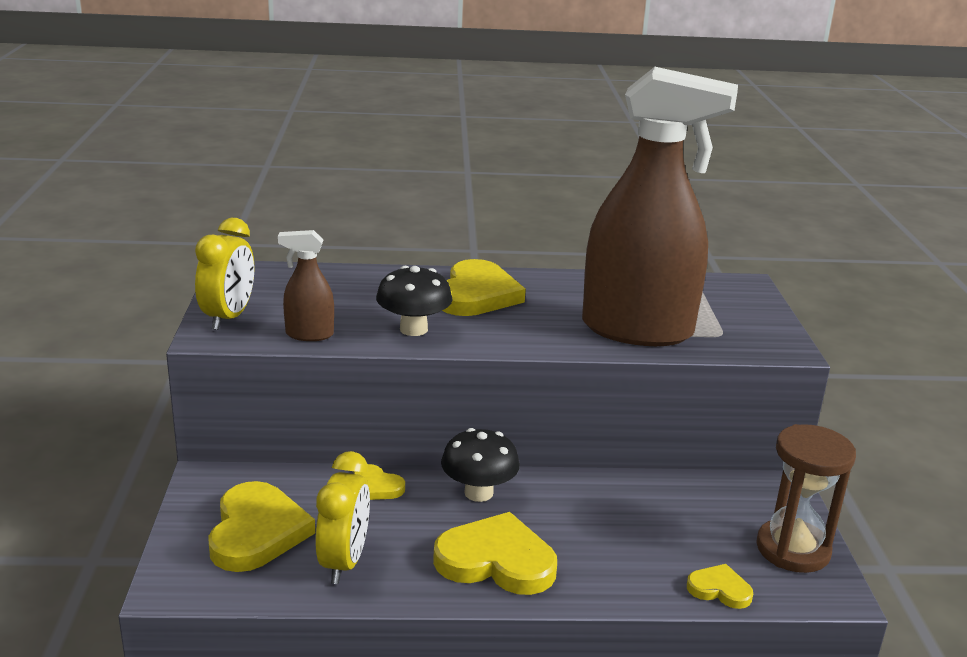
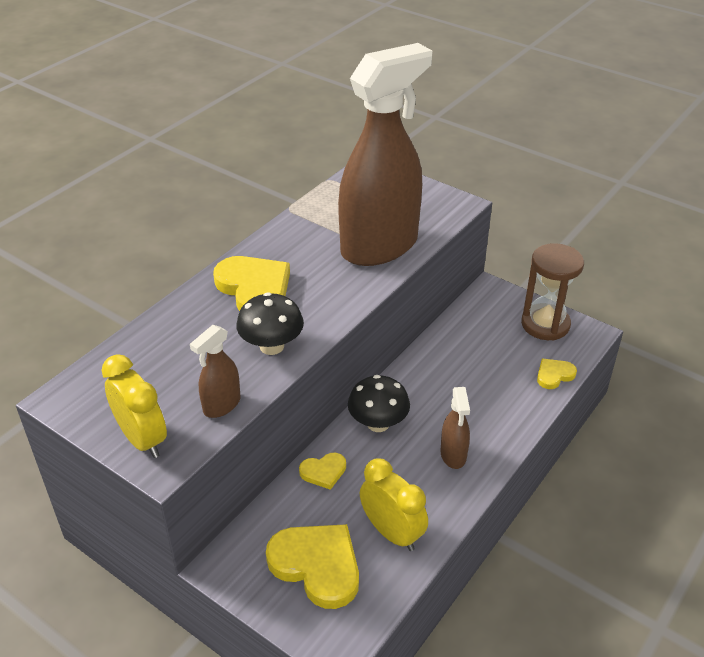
camera: 50 degrees left, 15 degrees up
yellow heart [433,512,557,595] -> brown spray bottle [440,387,470,469]

